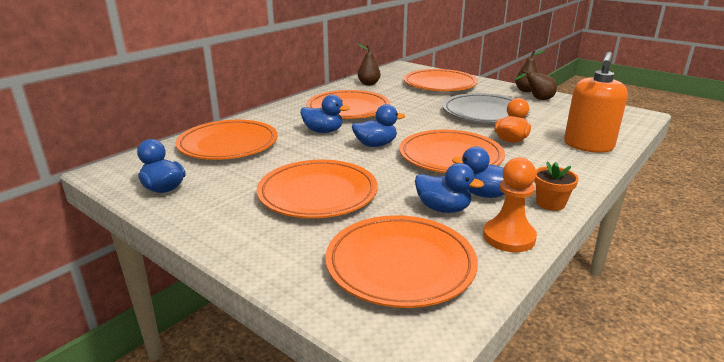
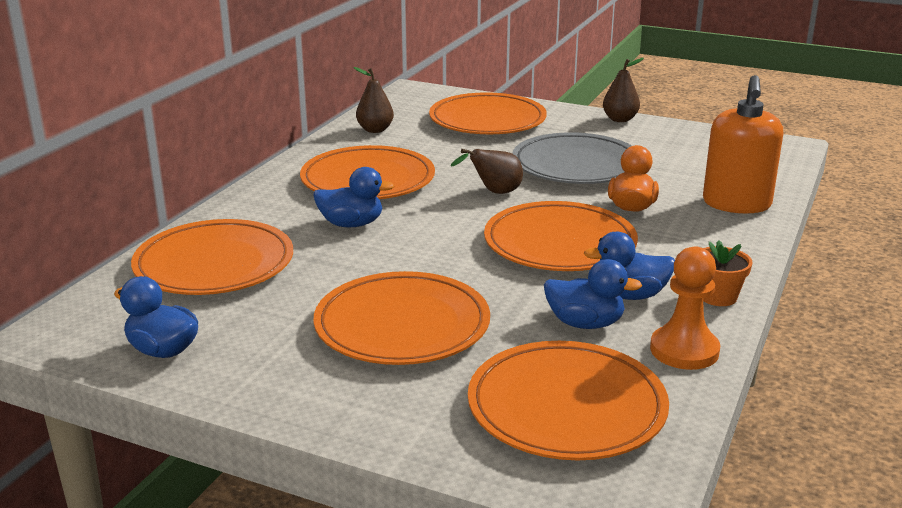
camera: 15 degrees left, 0 degrees up
blue duck [352,104,405,147] -> none
brown pear [515,70,557,100] -> brown pear moved to [451,149,523,194]

